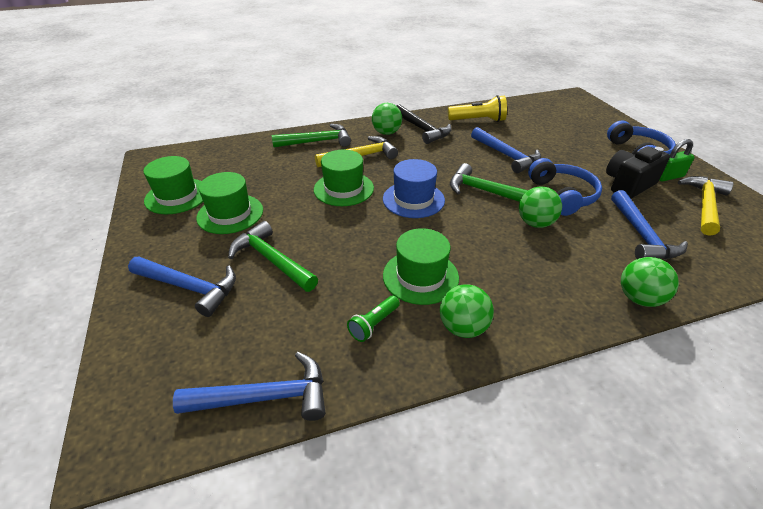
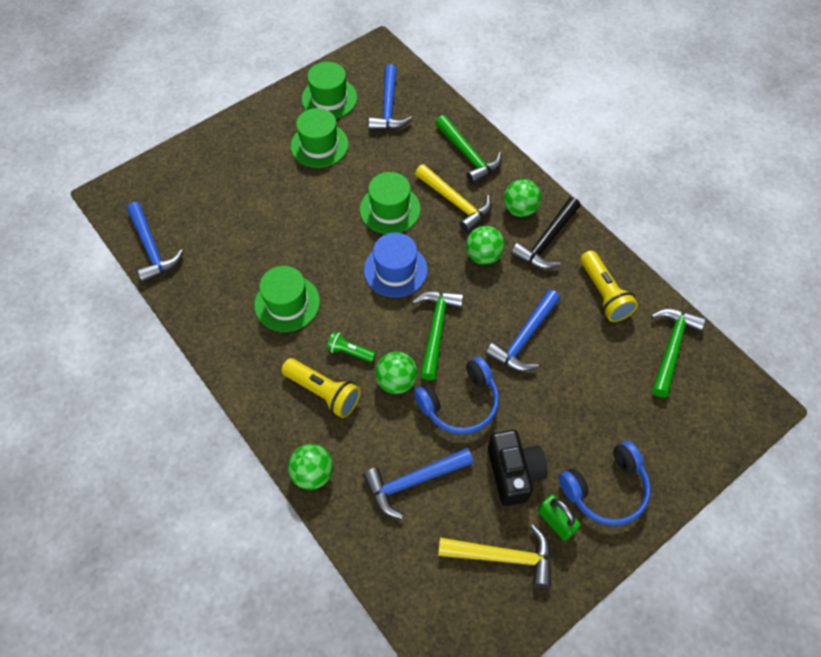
camera: 70 degrees right, 20 degrees up
blue hammer [128,257,236,317] -> blue hammer moved to [368,64,413,131]
green hammer [228,221,318,292] -> green hammer moved to [651,309,706,397]
green flashlight [347,296,400,342] -> green flashlight moved to [327,331,376,362]
green ball [440,284,494,338] -> green ball moved to [466,226,505,265]
black camera [606,146,670,199] -> black camera turned 45 degrees clockwise [488,430,548,506]
none -> yellow flashlight [281,358,361,418]

